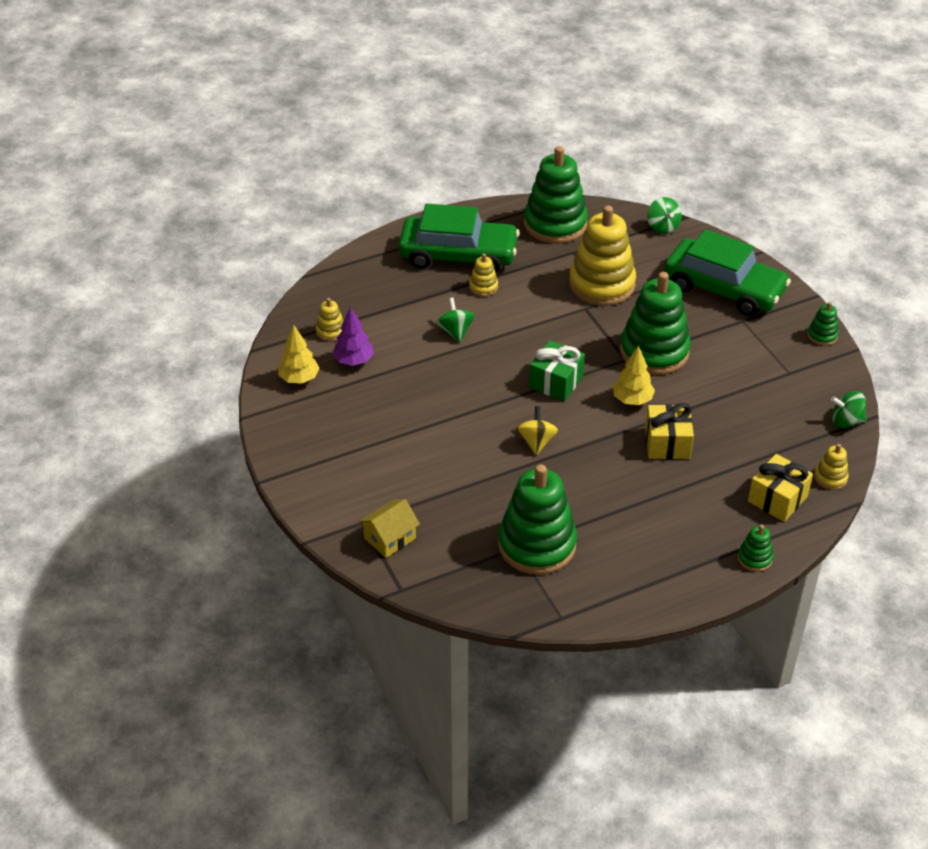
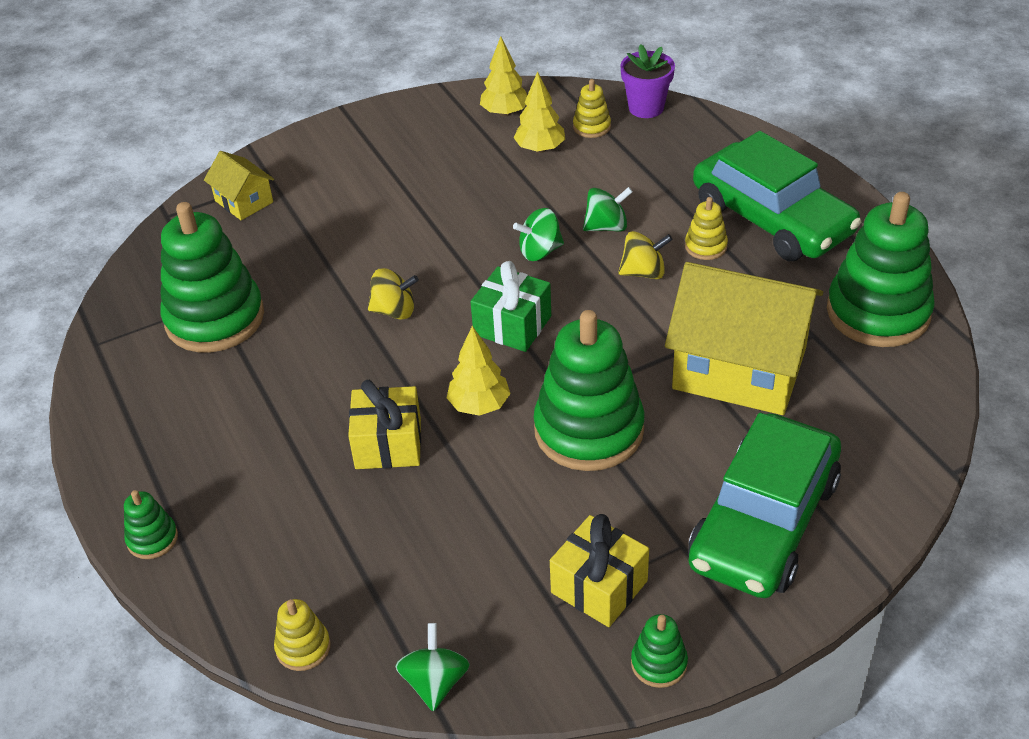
camera: 90 degrees right, 0 degrees up
purple tree [333,307,374,366] -> yellow tree [513,71,565,153]
green car [399,204,520,273] -> green car turned 45 degrees counterclockwise [693,131,861,261]
yellow stacking toy [569,206,636,306] -> yellow house [665,262,823,415]
green spinning top [647,197,682,234] -> green spinning top moved to [513,208,564,261]
yellow gift [748,454,813,522] -> yellow gift moved to [550,514,649,627]
none -> yellow spinning top [618,231,673,279]
none -> purple flower pot [620,44,675,118]

